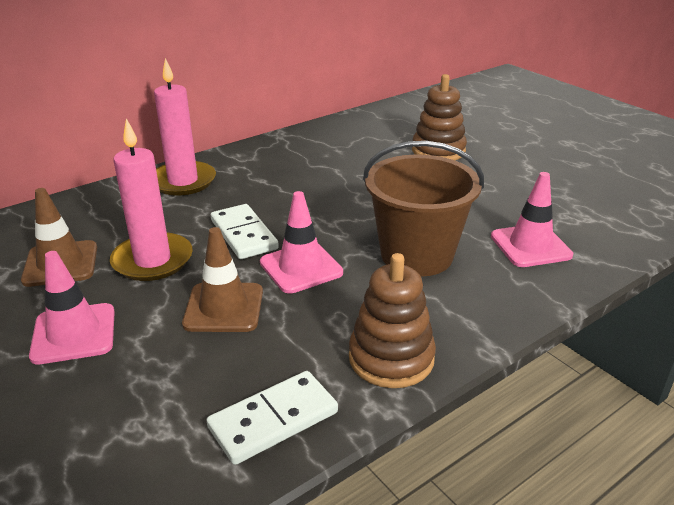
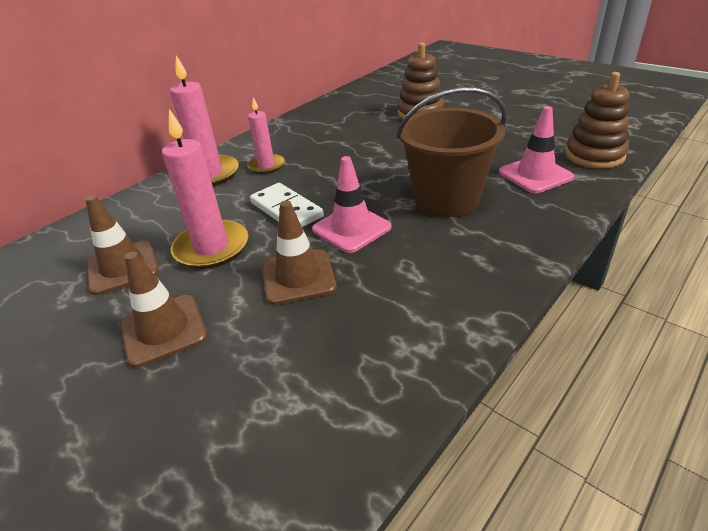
camera: 10 degrees left, 5 degrees up
pink traffic cone [29,251,115,365] -> brown traffic cone [120,252,208,368]
white domino [206,371,338,465] -> none
brown stacking toy [349,253,436,388] -> brown stacking toy moved to [565,72,630,169]
none -> pink candle [247,97,285,174]

